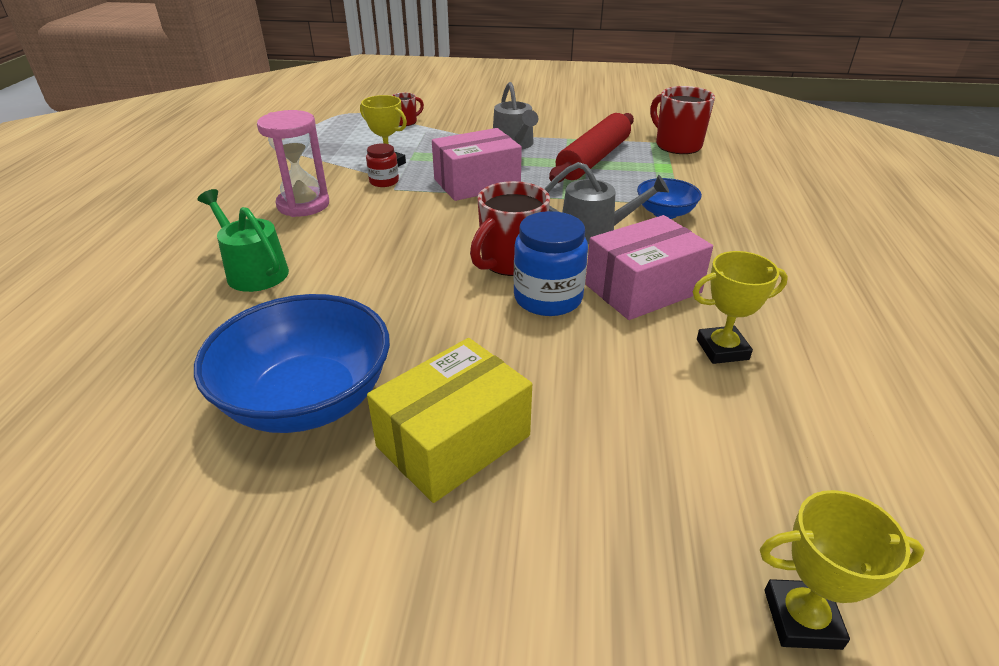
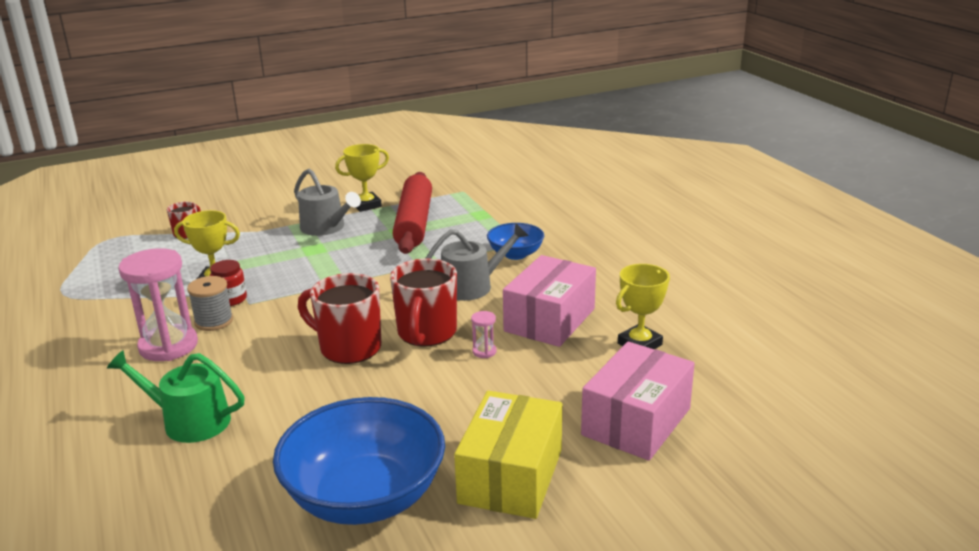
camera: 30 degrees left, 10 degrees down
pink box [432,128,522,201] -> pink box moved to [581,342,695,461]
blue jar [513,211,588,316] -> pink hourglass [471,311,497,358]
red mug [650,86,715,154] -> red mug moved to [298,273,381,364]
yellow trophy [760,490,925,650] -> yellow trophy moved to [335,144,389,212]
none -> grey spool [187,276,233,331]

